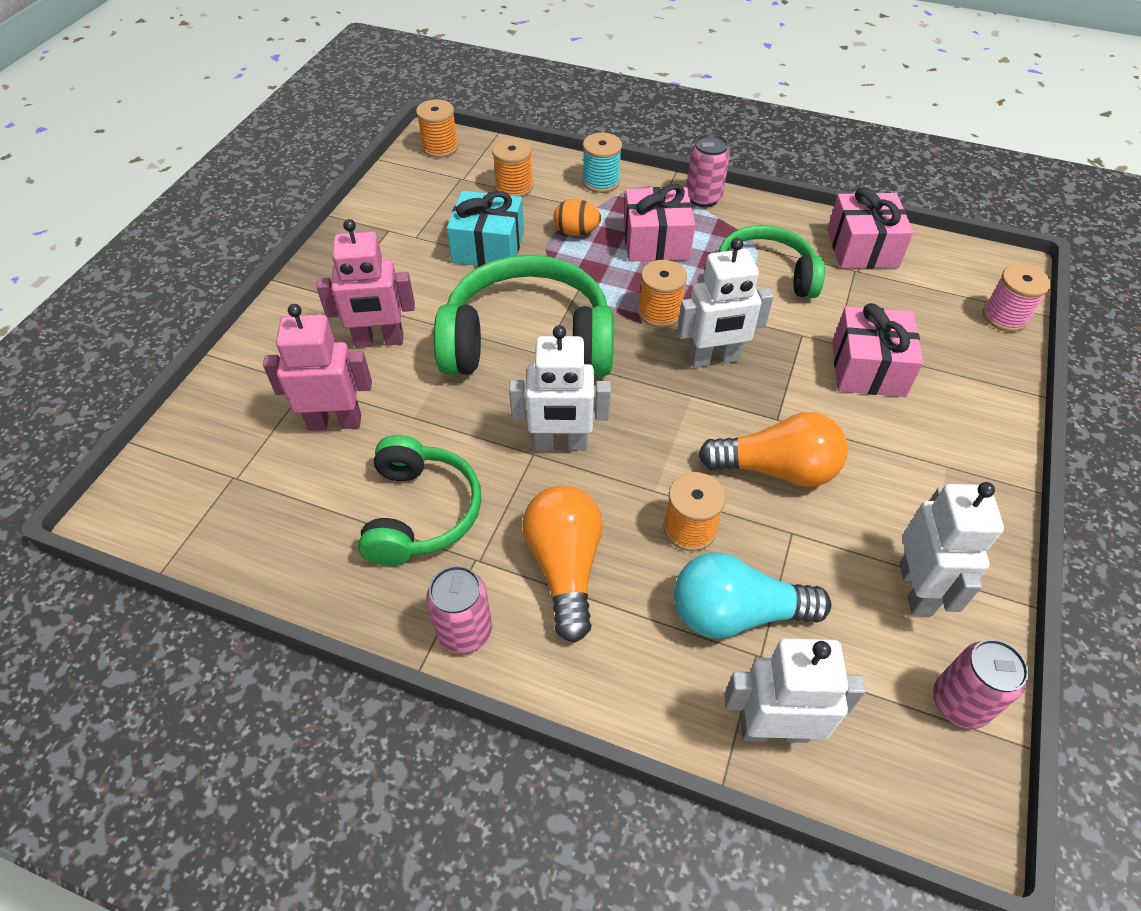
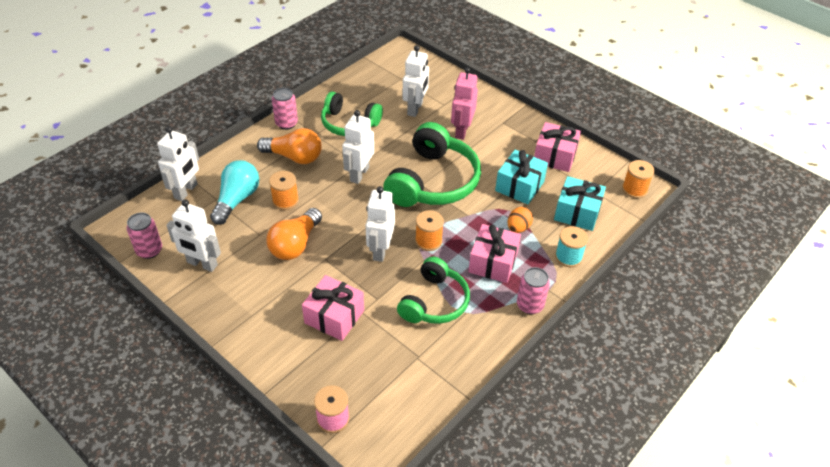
camera: 110 degrees right, 5 degrees down
pink robot [263,304,372,431] -> white robot [402,45,429,117]
orange spool [492,138,533,197] -> turquoise gift [554,176,606,231]
pink gift [827,187,914,269] -> pink gift moved to [534,122,581,172]

